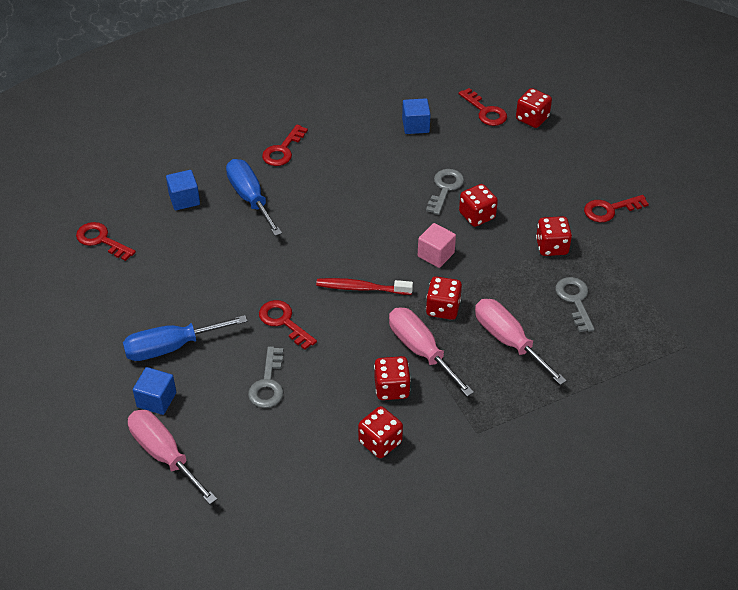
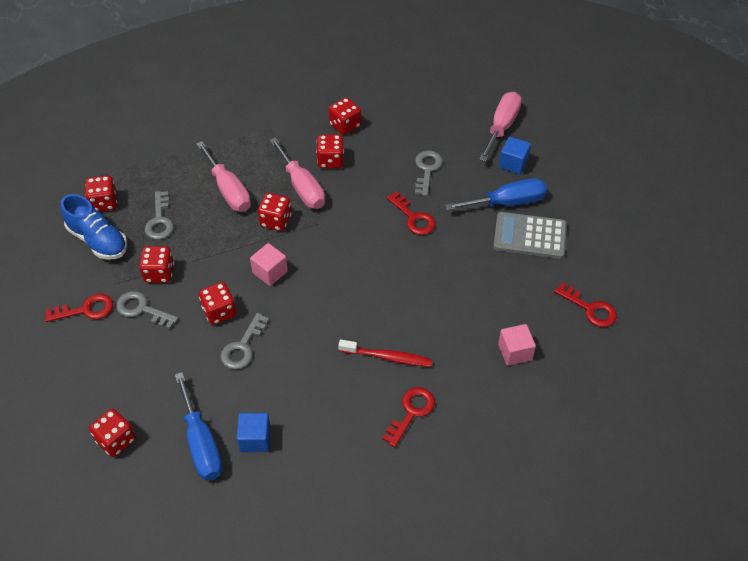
camera: 175 degrees left, 5 degrees up
pink screwdriver [128,410,217,504] -> pink screwdriver turned 120 degrees counterclockwise [479,92,522,162]
blue cube [166,170,200,210] -> pink cube [498,324,536,366]
blue screwdriver [226,159,282,236] -> blue screwdriver moved to [175,372,223,480]
red toothbrush [316,278,413,295] -> red toothbrush moved to [338,339,432,367]
red key [459,88,507,126] -> none
none -> blue shoe [60,194,127,260]
none -> red dice [85,175,117,212]
none -> grey key [116,291,178,329]
none -> grey calculator [493,212,567,259]

